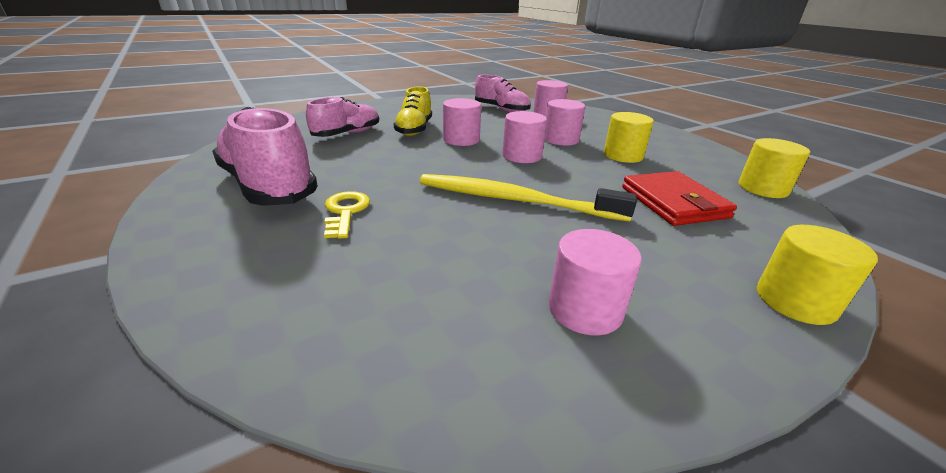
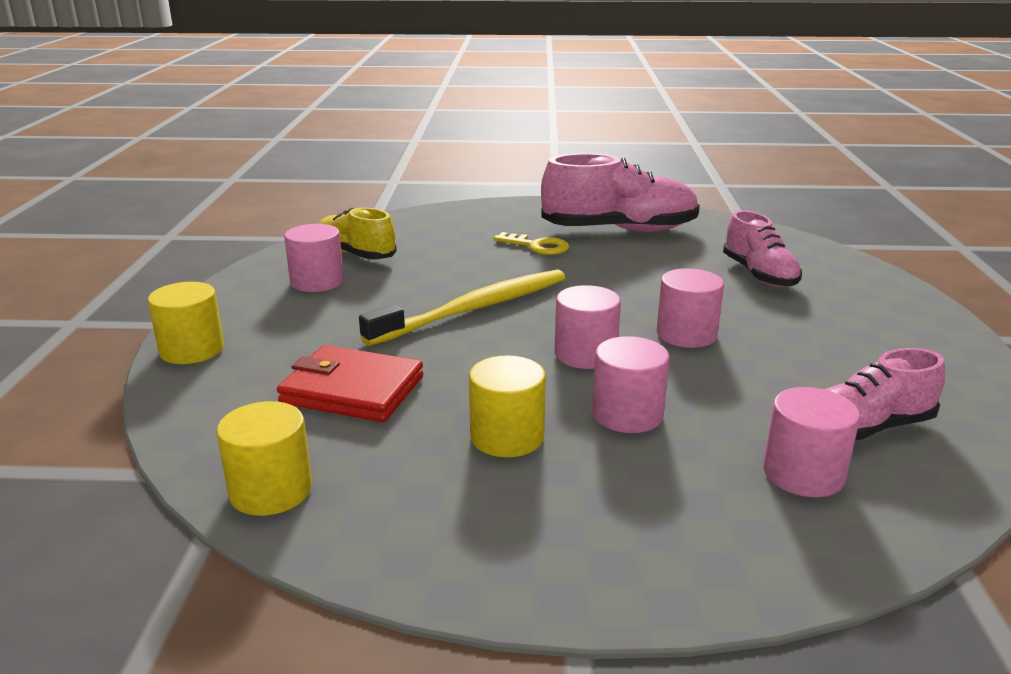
camera: 125 degrees right, 5 degrees down
yellow shoe [394,87,432,136] -> yellow shoe moved to [318,208,397,259]

